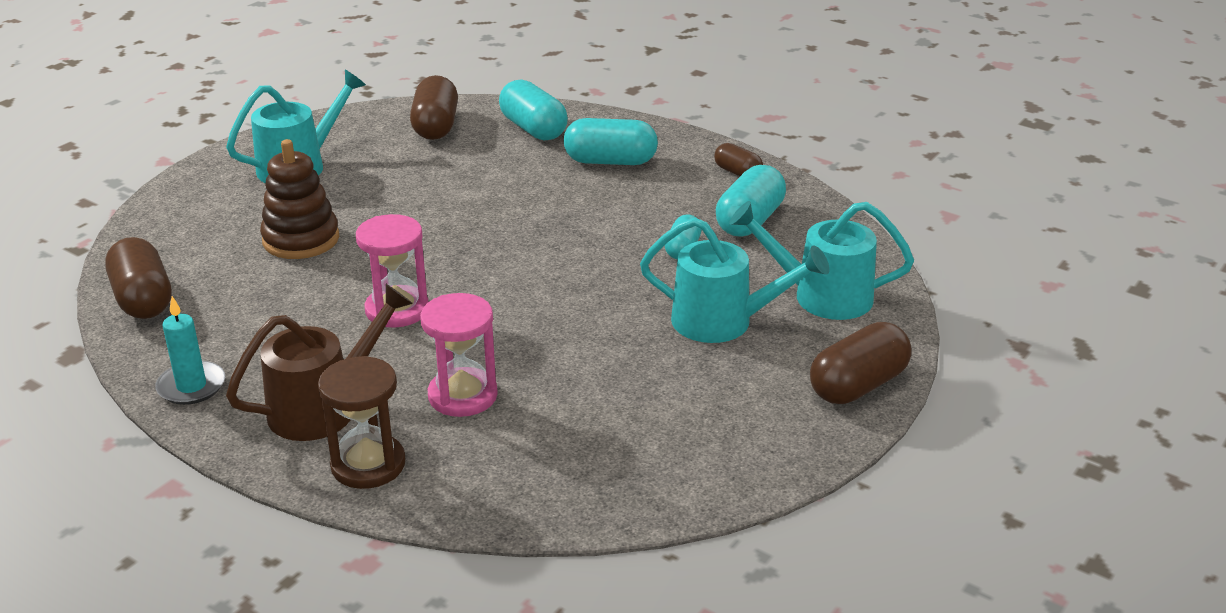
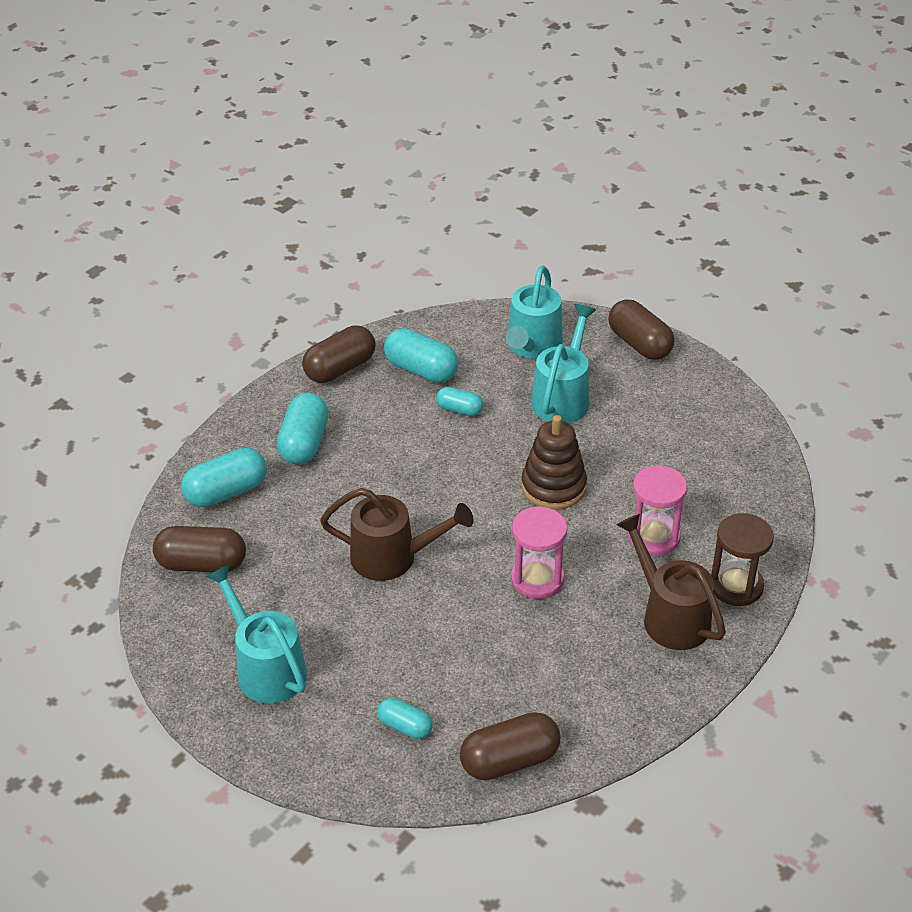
camera: 85 degrees left, 10 degrees up
turquoise candle [155,296,225,405] -> none
brown stacking toy [260,139,339,259] -> brown stacking toy moved to [521,415,587,510]
brown capsule [714,143,763,176] -> brown capsule [302,325,376,383], size x1.72
none -> brown watering can [320,488,474,581]
none -> turquoise capsule [377,698,433,739]

